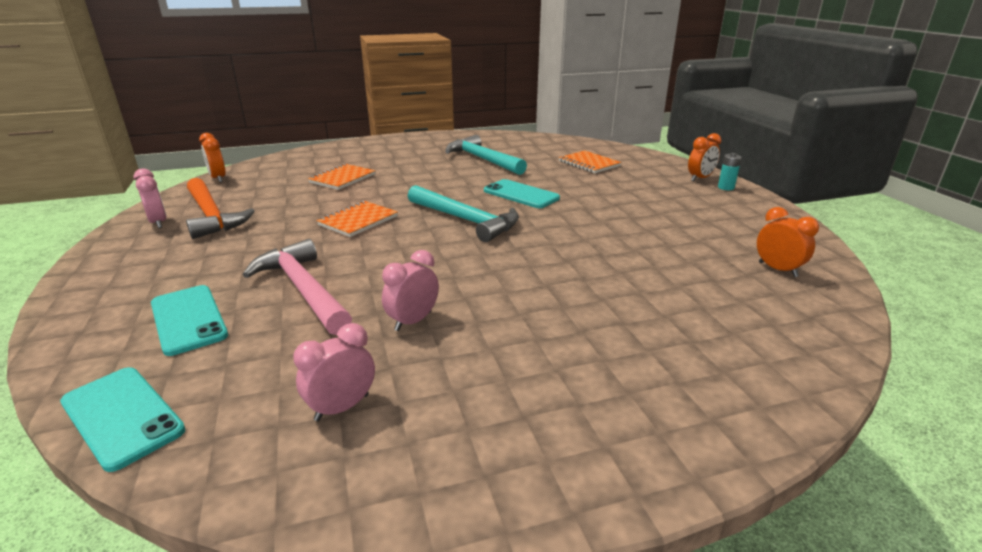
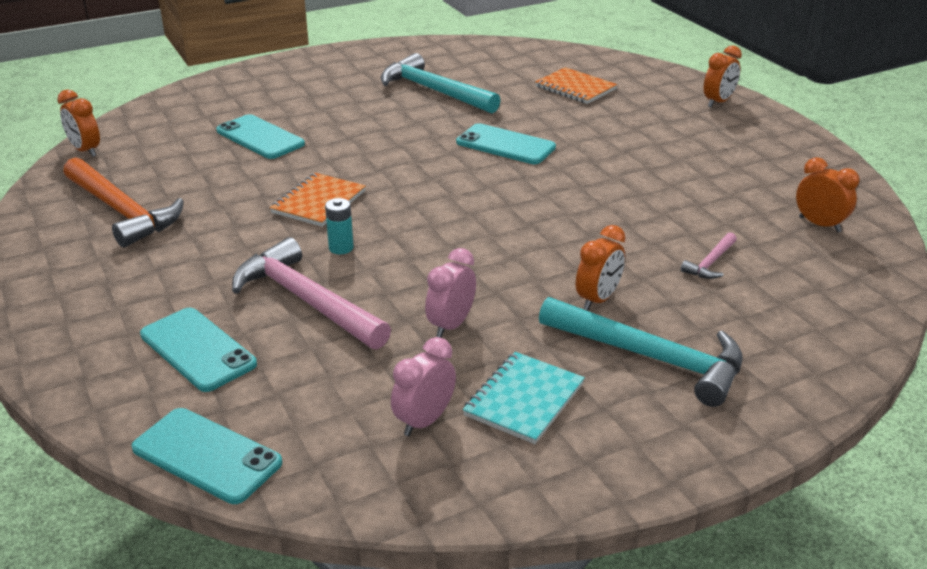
camera: 10 degrees left, 5 degrees up
pink clock [133,168,166,228] -> none
orange notebook [308,164,376,190] -> turquoise phone [216,114,305,159]
turquoise hammer [408,185,519,242] -> turquoise hammer moved to [539,297,743,407]
turquoise battery [718,153,742,190] -> turquoise battery moved to [325,198,354,254]
none -> turquoise notebook [463,352,585,444]
none -> orange clock [576,225,626,310]
none -> pink hammer [681,232,737,279]

